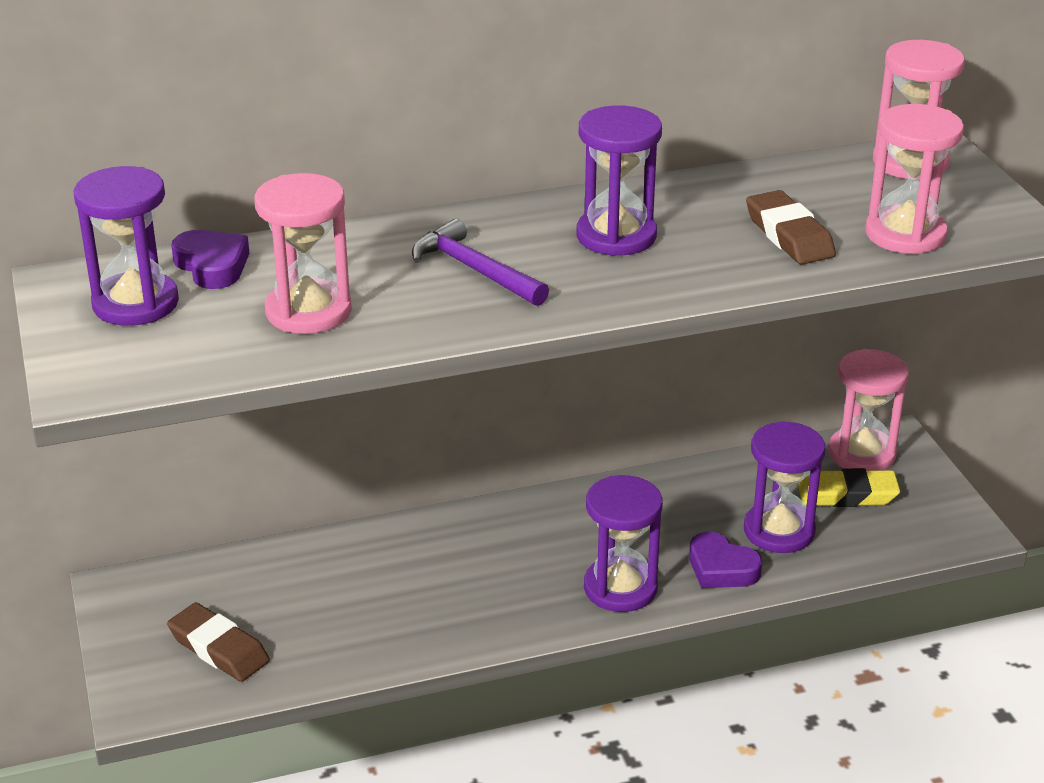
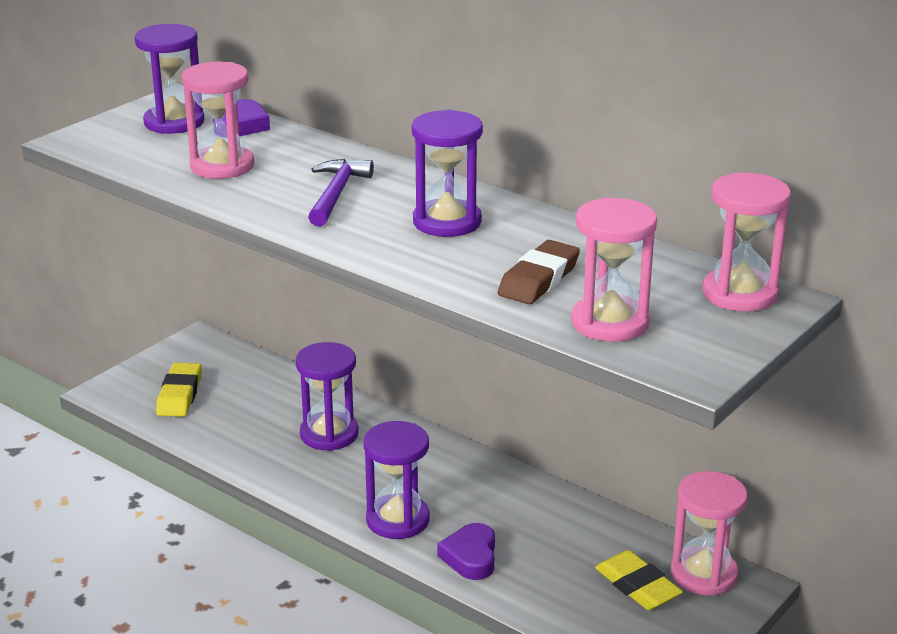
camera: 55 degrees right, 5 degrees down
brown eraser [167,603,270,682] -> yellow eraser [156,362,202,417]
purple hourglass [744,421,826,553] -> purple hourglass moved to [296,342,359,451]

